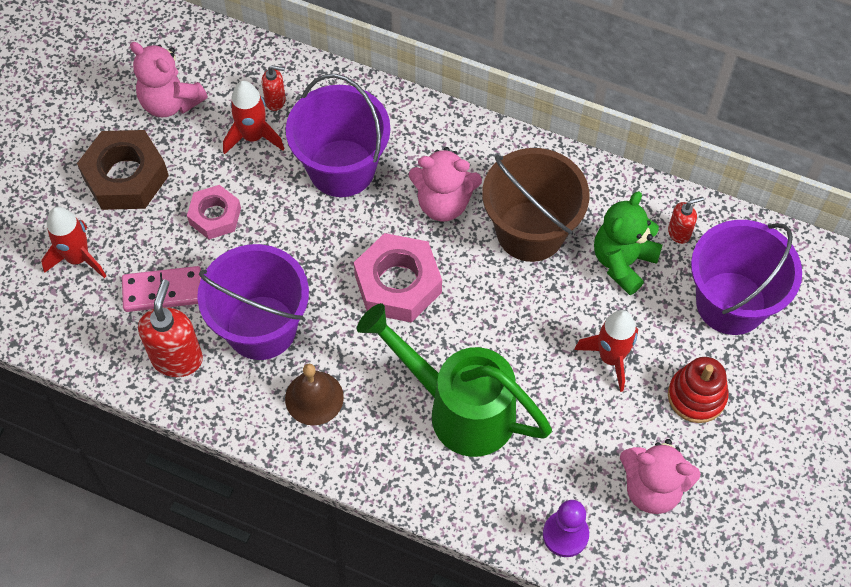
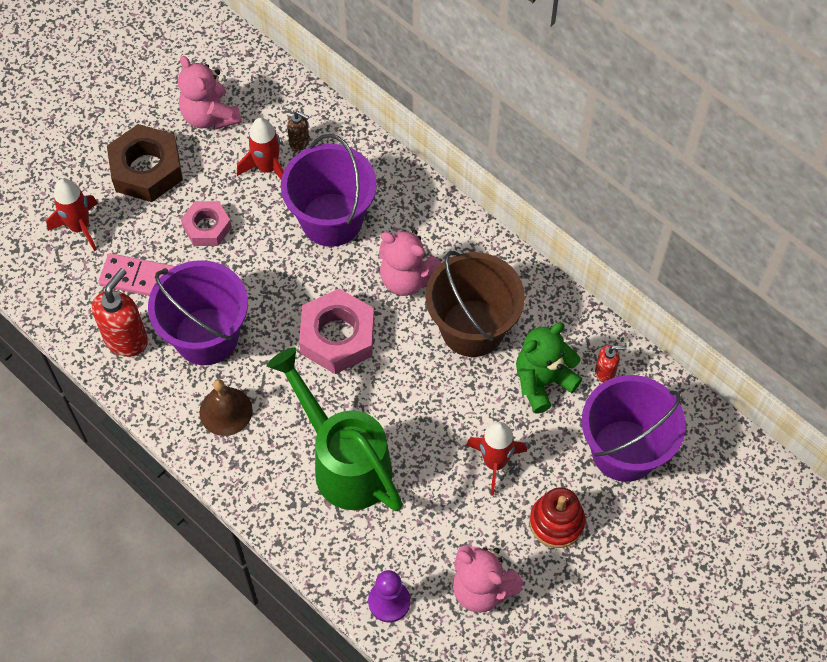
camera: 20 degrees right, 0 degrees up
red soap dispenser [262,65,286,111] -> brown soap dispenser [287,111,309,151]

